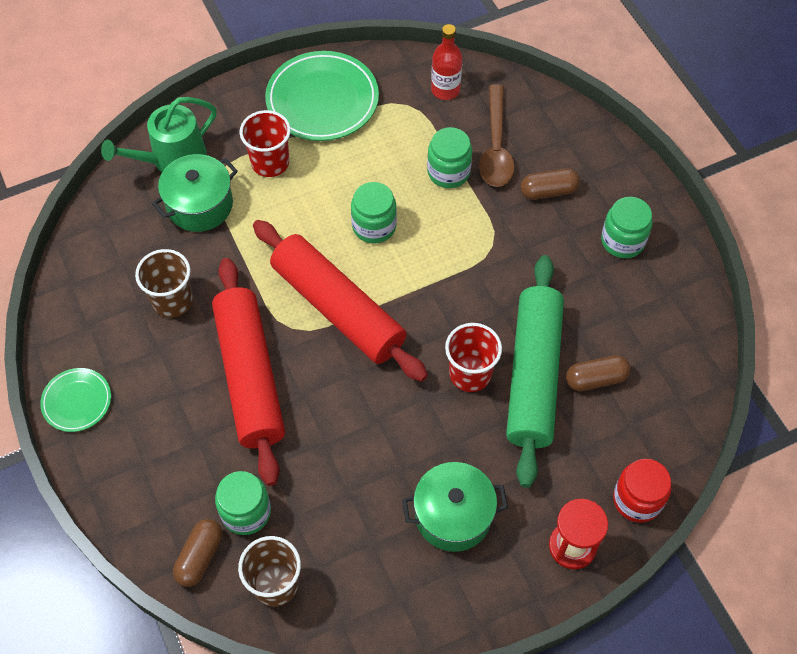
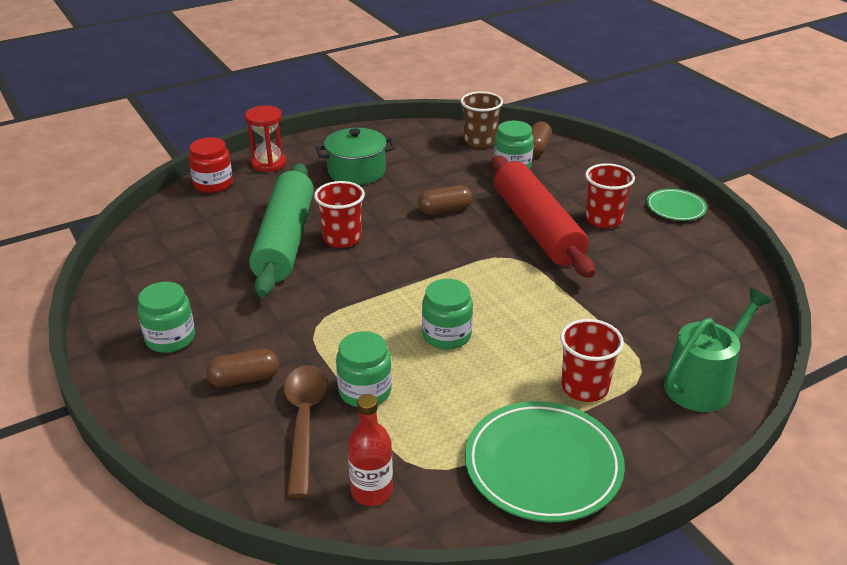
camera: 175 degrees right, 25 degrees down
brown cup [135,249,193,318] -> none
green pot [152,154,238,232] -> none
red rolling pin [253,220,428,382] -> none
brown capsule [566,355,631,391] -> brown capsule moved to [418,185,472,215]
none -> red cup [585,163,635,228]

